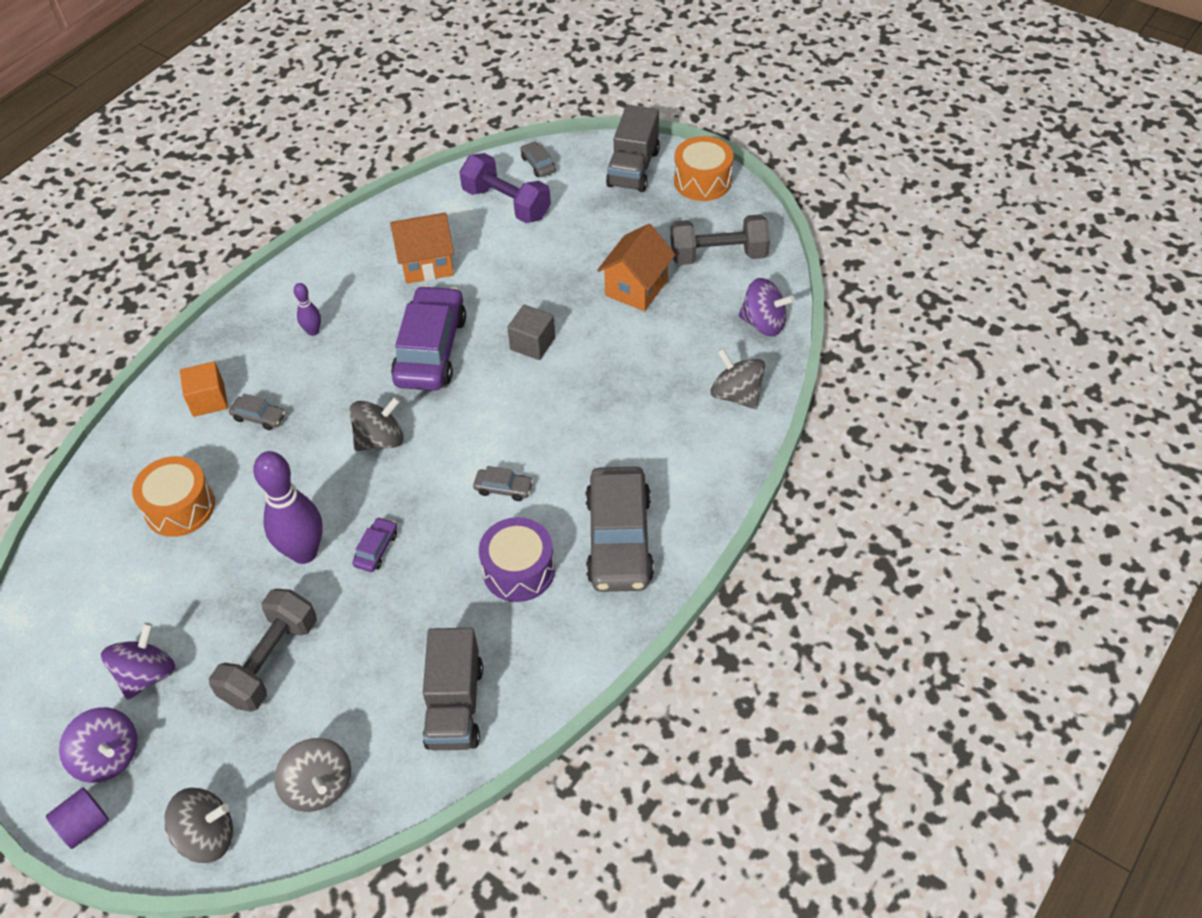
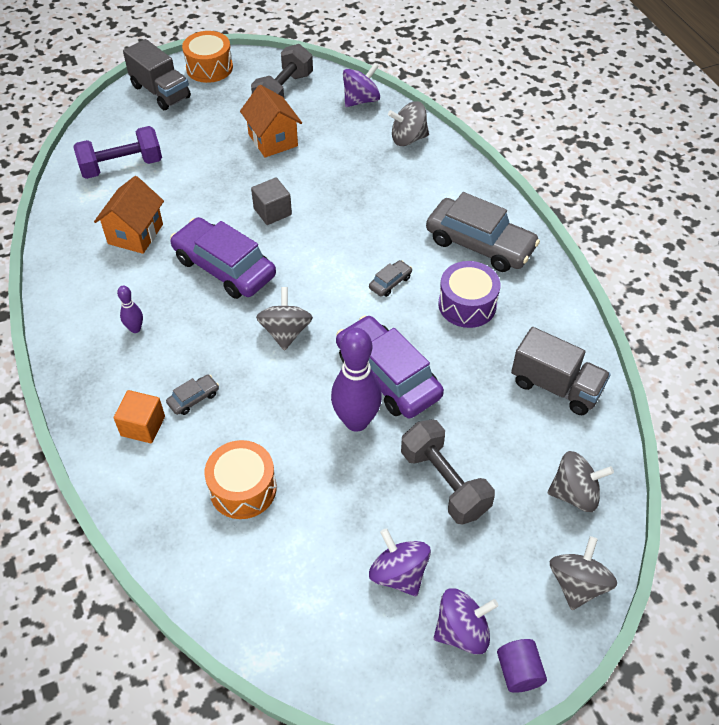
camera: 60 degrees left, 0 degrees up
purple car [352,517,397,572] -> purple car [336,315,444,418], size x2.36
grey car [520,141,556,177] -> none

